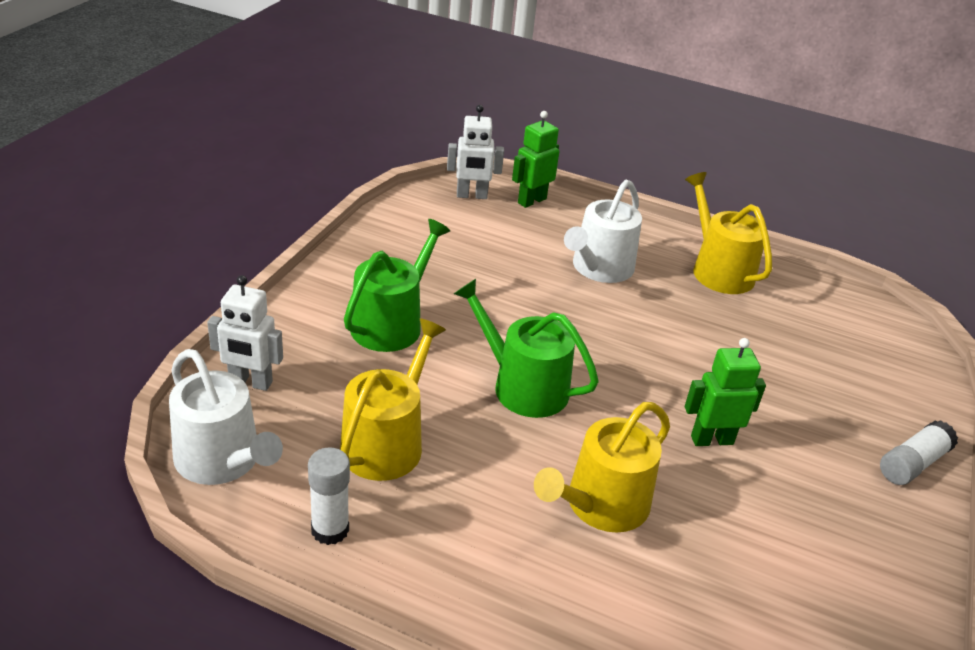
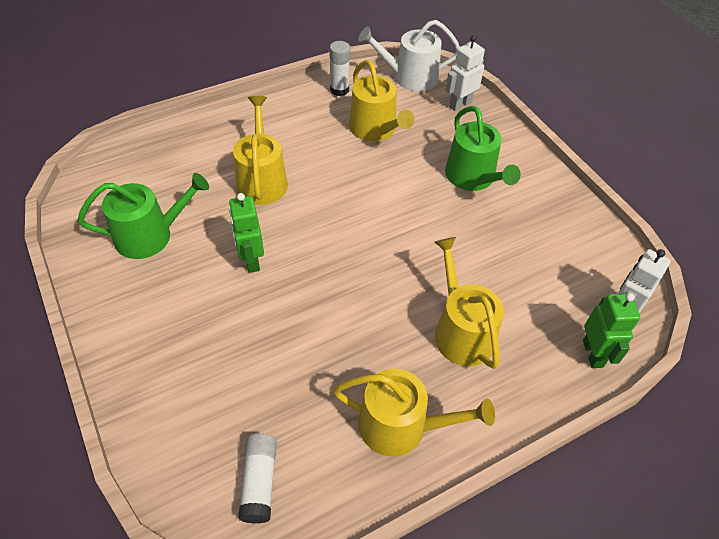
camera: 130 degrees right, 15 degrees up
green watering can [454,279,599,418] -> green watering can moved to [78,173,209,259]
white watering can [564,180,642,283] -> yellow watering can [435,237,504,369]
green robot [685,338,766,446] -> green robot turned 135 degrees clockwise [229,193,264,273]
white glue stick [880,420,958,485] -> white glue stick moved to [238,433,277,524]

